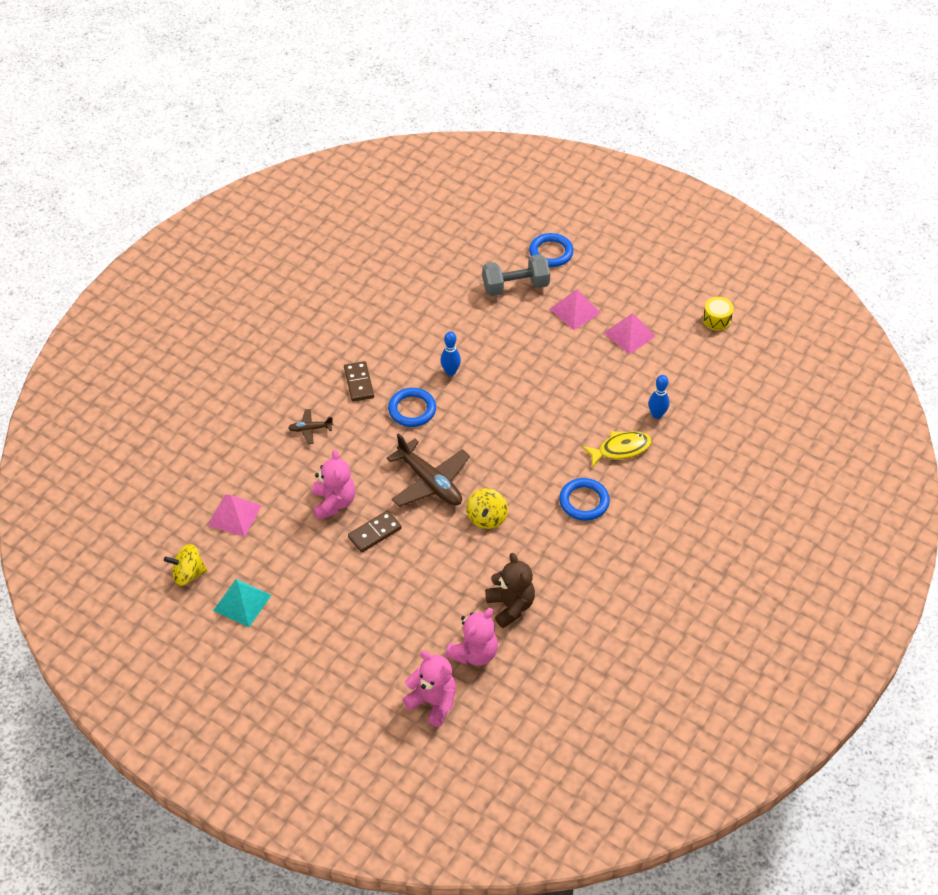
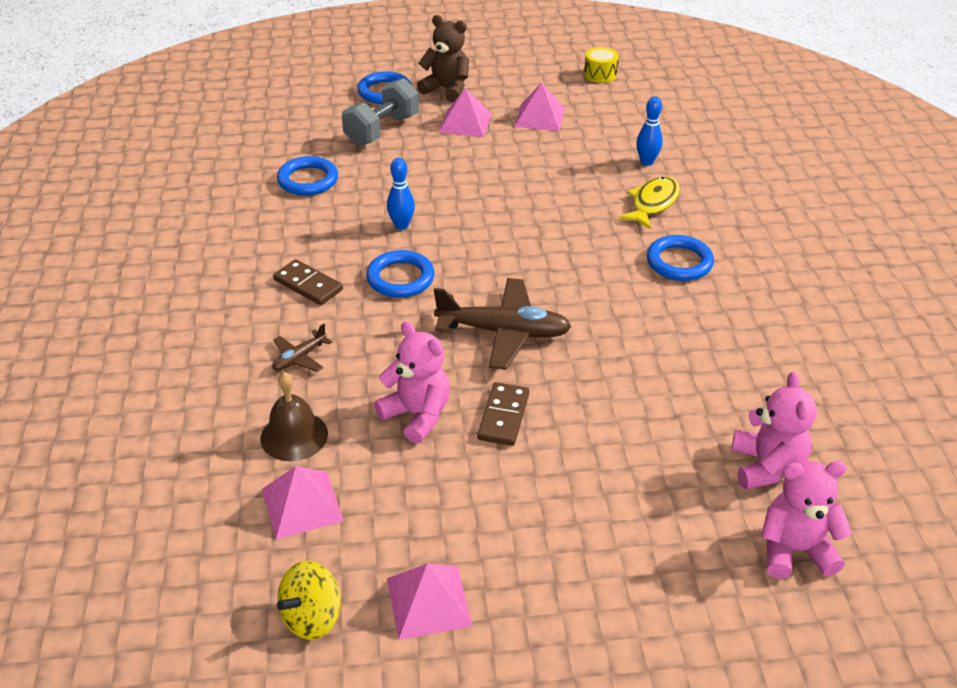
camera: 40 degrees left, 10 degrees down
turquoise pyramid [213,579,271,627] -> pink pyramid [387,564,472,640]
yellow spinning top [466,488,508,529] -> none
brown teddy bear [485,553,535,628] -> brown teddy bear moved to [417,15,469,102]
none -> brown bell [261,372,328,461]
none -> blue ring [277,156,338,196]

